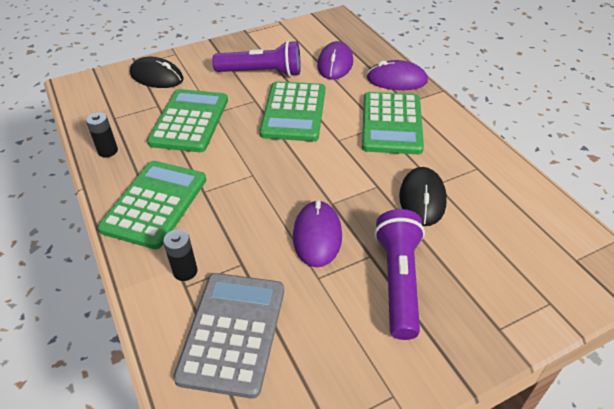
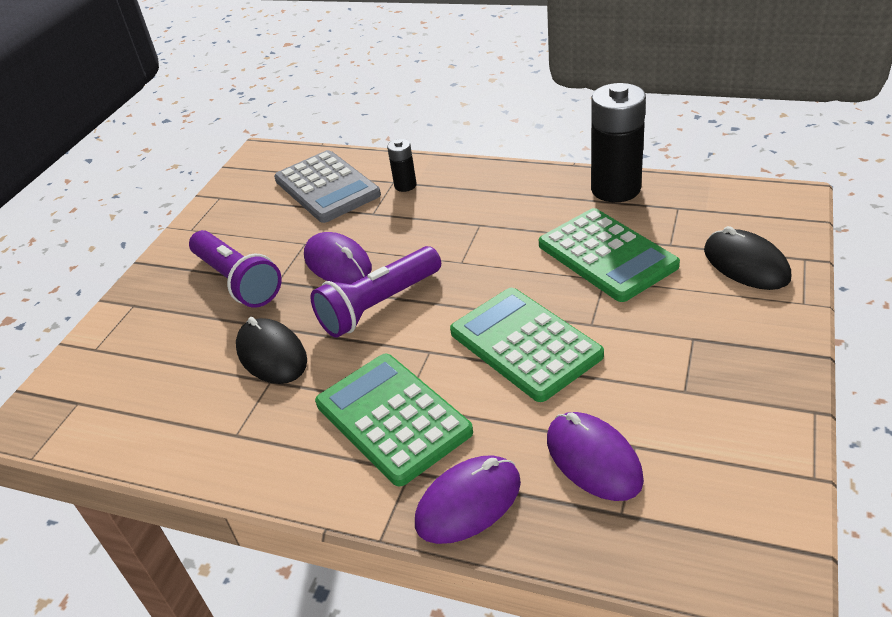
camera: 140 degrees right, 5 degrees down
black battery [86,112,118,157] -> black battery [591,83,646,202], size x2.07
green calculator [98,161,206,249] -> none
black mouse [130,57,183,88] -> black mouse turned 75 degrees clockwise [704,226,791,290]
purple flashlight [212,40,300,77] -> purple flashlight moved to [310,246,441,338]

